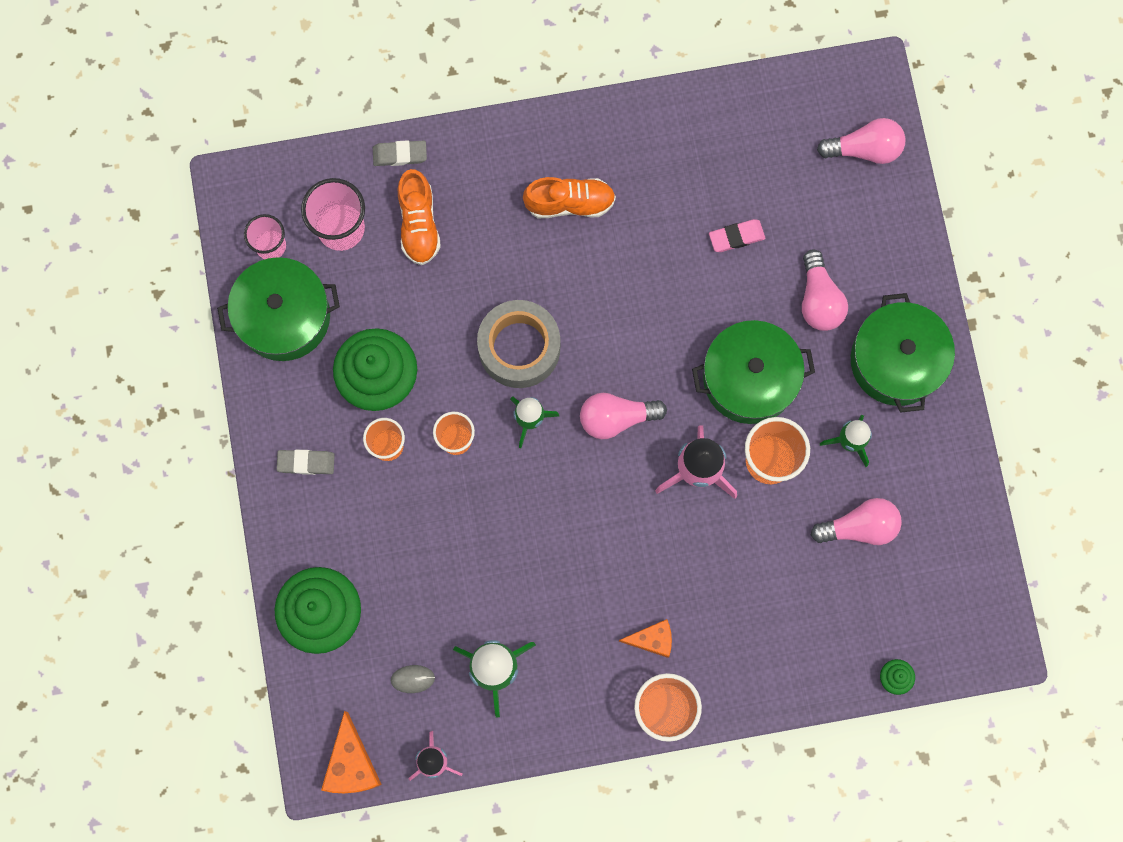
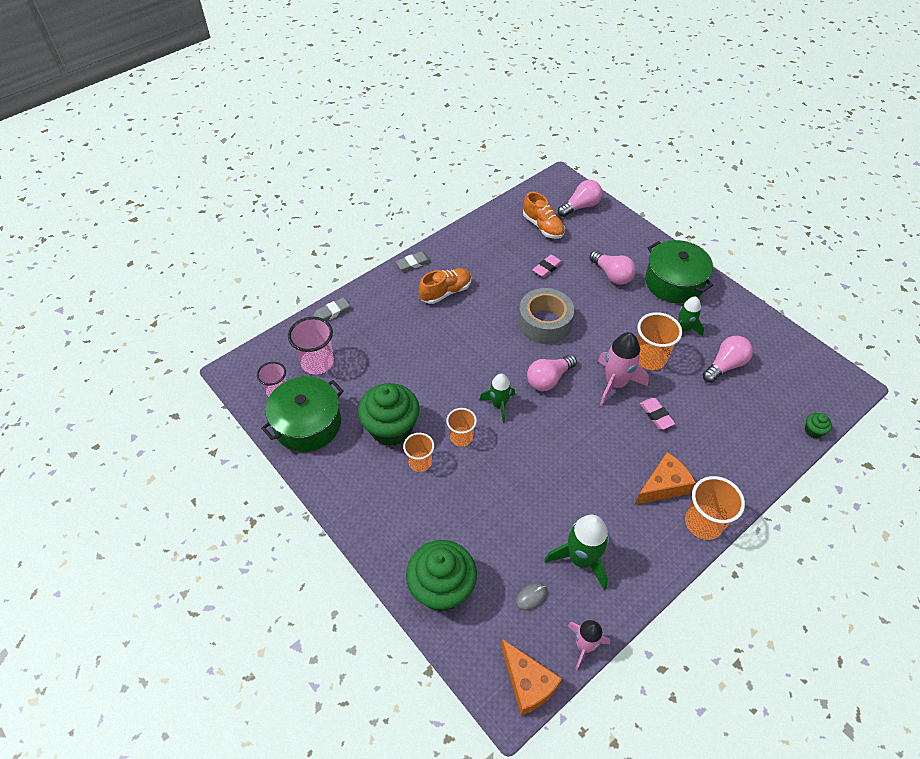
camera: 30 degrees left, 25 degrees down
grey eraser [277,450,335,475] -> grey eraser moved to [396,251,431,272]
orange shoe [398,169,441,265] -> orange shoe moved to [523,192,565,239]
grey tape [477,300,560,388] -> grey tape moved to [518,288,574,344]
orange cheese [619,619,672,658] -> orange cheese [635,452,696,505], size x1.52
green pot [692,320,815,424] -> none
none -> pink eraser [640,398,676,430]

